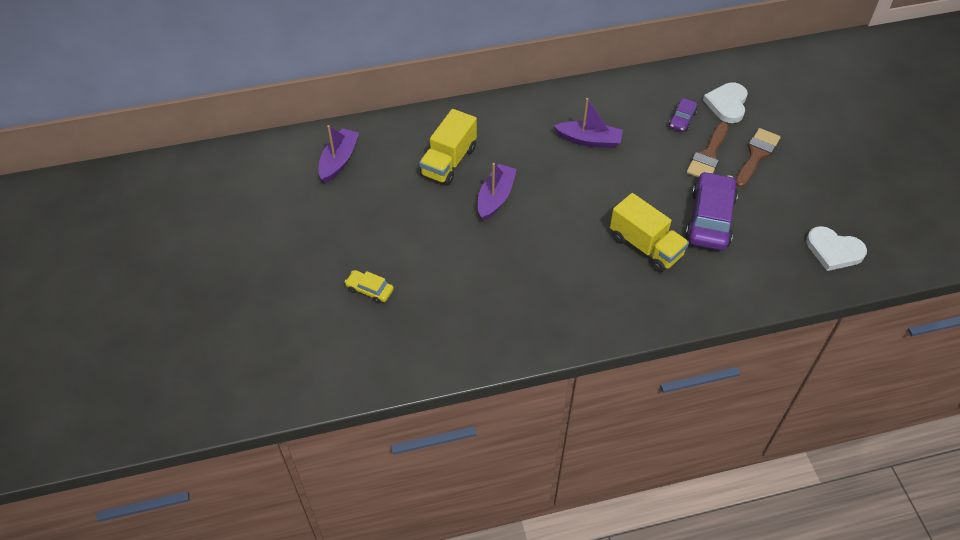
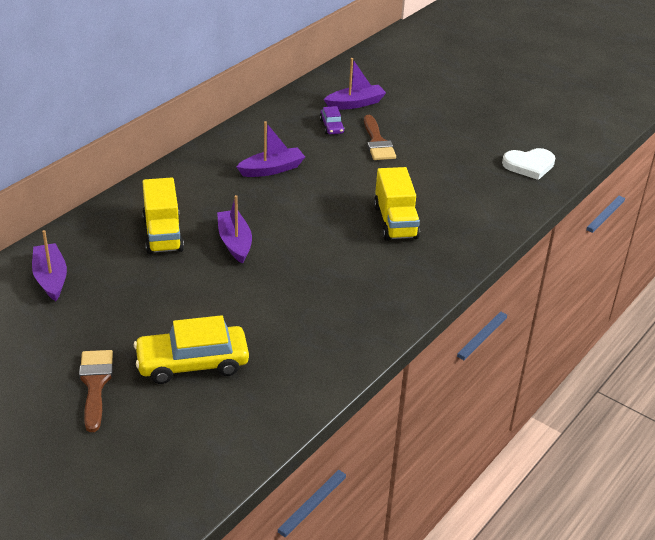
camera: 40 degrees left, 15 degrees down
yellow car [345,270,394,304] -> yellow car [134,315,249,384], size x2.02
yellow truck [610,193,689,273] -> yellow truck turned 75 degrees clockwise [374,167,420,241]
purple car [685,171,738,250] -> none
white heart [703,82,748,123] -> purple boat [324,58,386,110]
brown brush [736,128,781,187] -> brown brush moved to [79,350,113,432]

